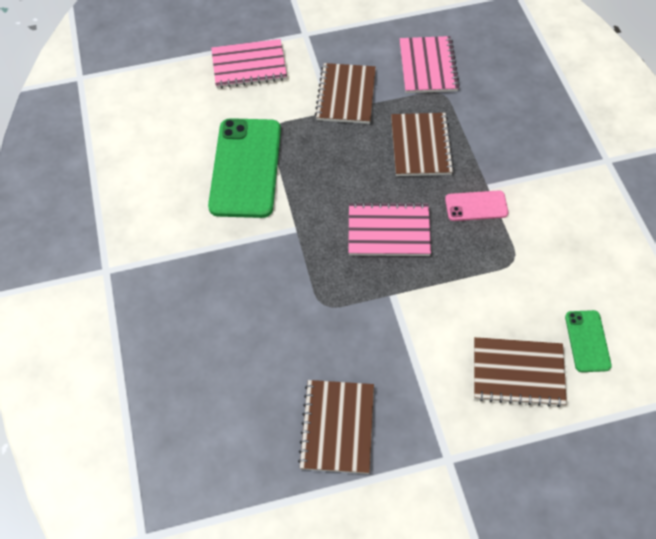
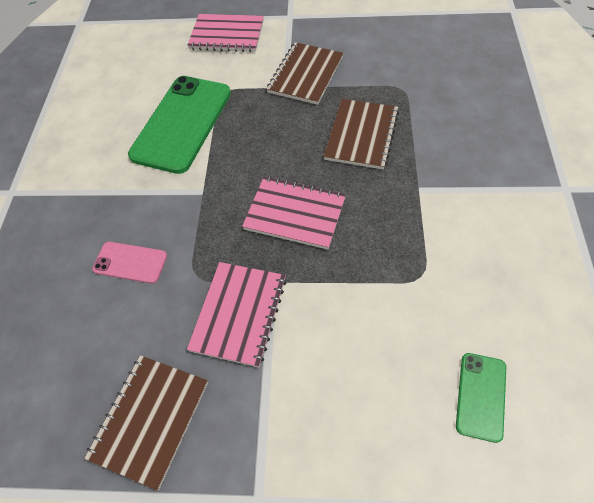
camera: 20 degrees right, 0 degrees up
pink notebook [399,36,460,93] -> pink notebook moved to [187,262,286,367]
pink phone [445,190,509,221] -> pink phone moved to [92,242,167,284]
brown notebook [474,337,567,407] -> none

